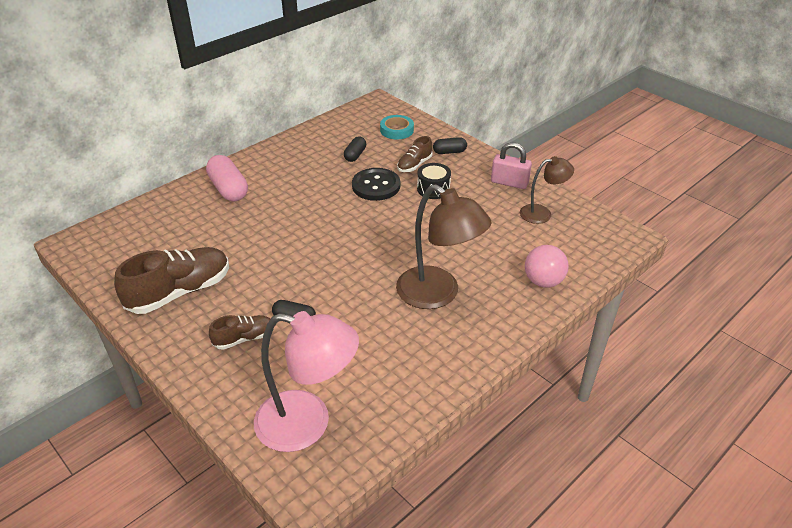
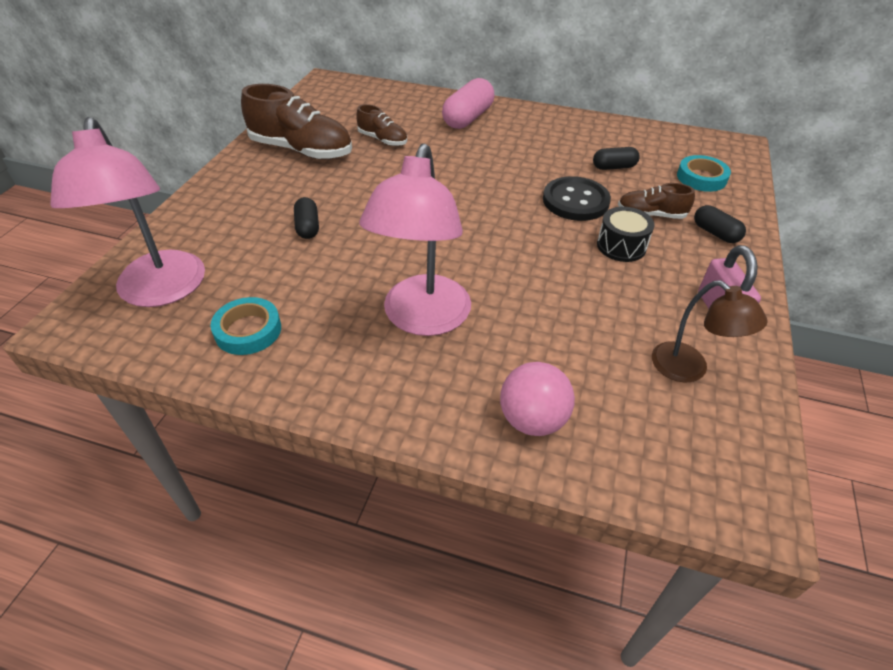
camera: 60 degrees right, 5 degrees up
brown shoe [209,315,270,350] -> brown shoe moved to [356,104,407,146]
brown lamp [396,184,492,309] -> pink lamp [360,144,471,336]
none -> turquoise tape [211,297,281,355]

